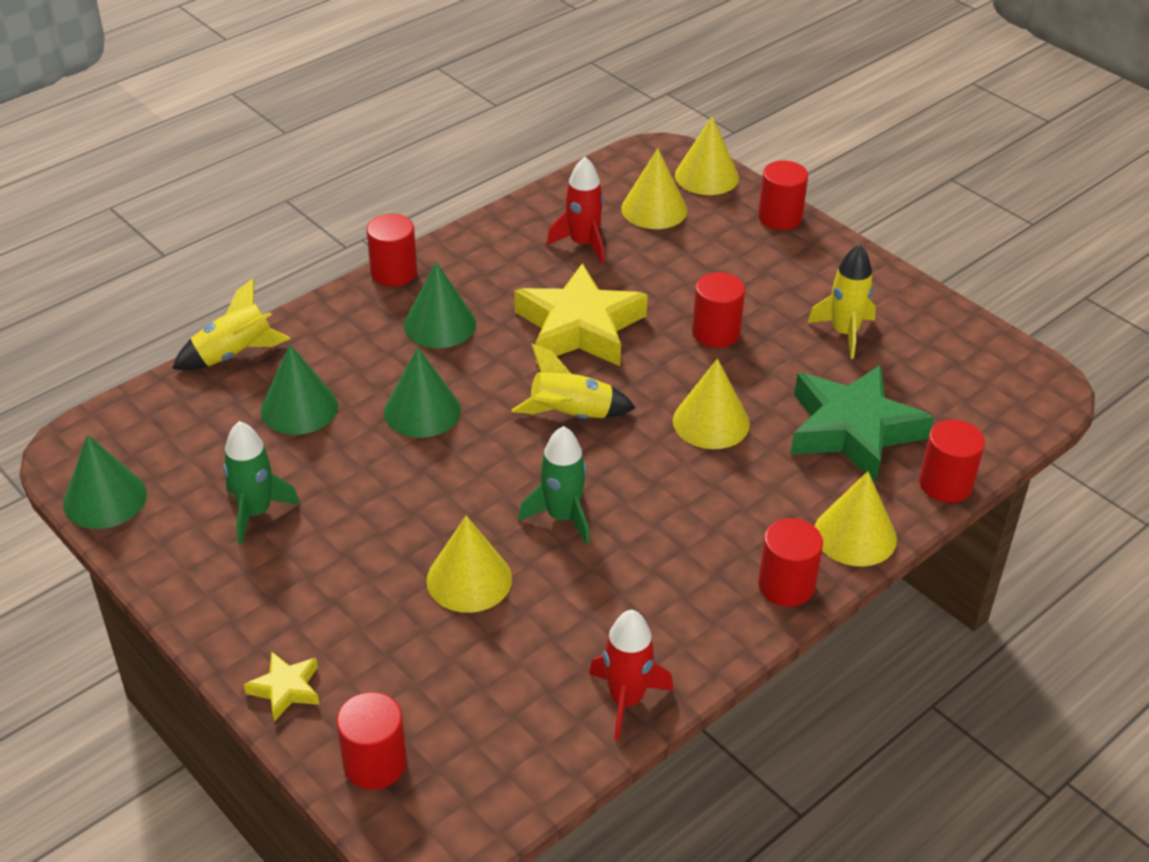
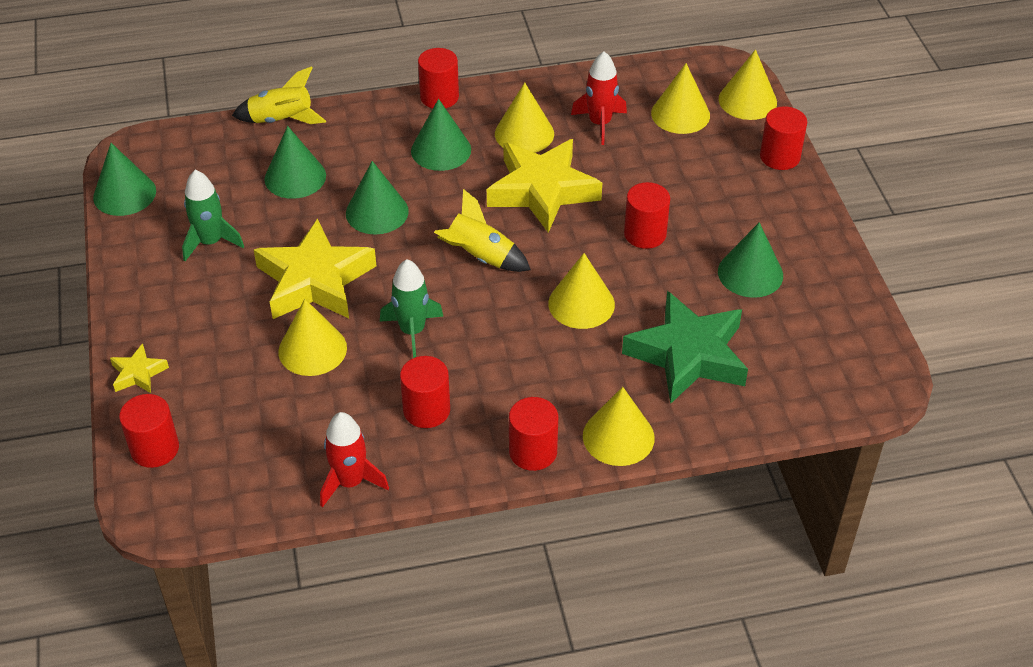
camera: 30 degrees right, 5 degrees up
yellow rocket [807,244,876,359] -> green cone [718,222,783,298]
red cylinder [919,420,985,503] -> red cylinder moved to [400,356,450,428]
none -> yellow star [254,218,376,319]
none -> yellow cone [495,82,554,153]

